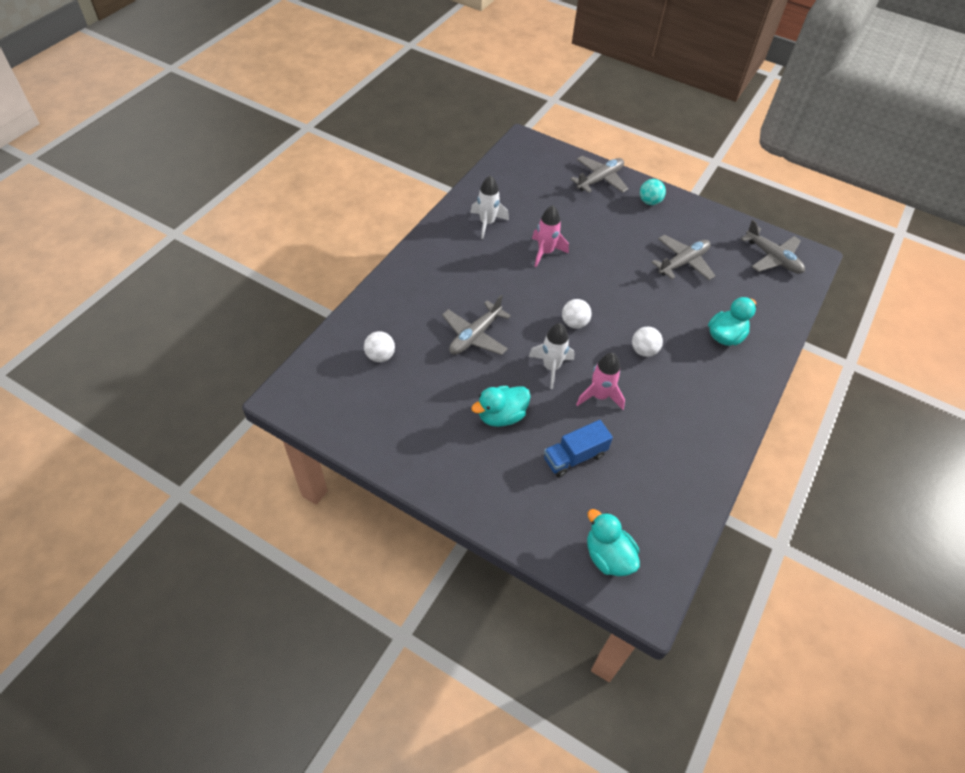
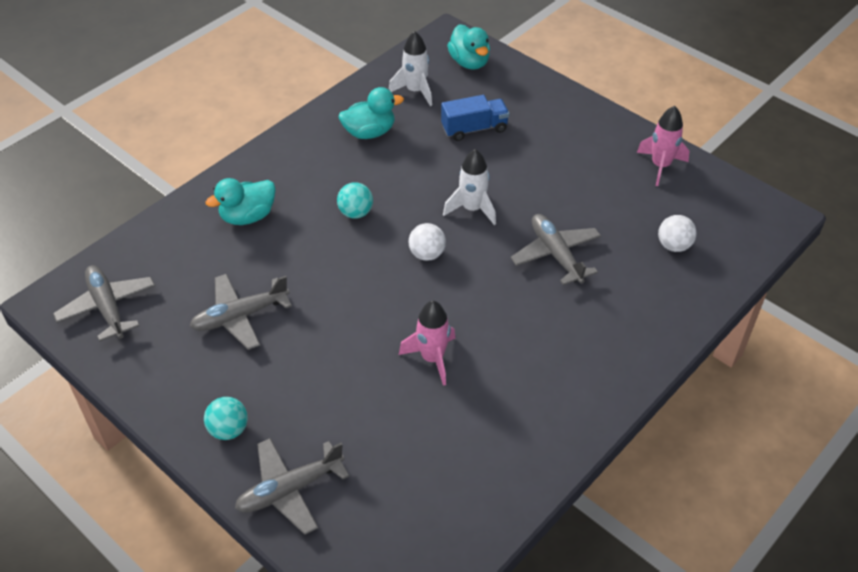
camera: 165 degrees left, 5 degrees down
grey plane [442,295,511,355] -> grey plane turned 75 degrees counterclockwise [511,214,601,285]
white rocket [470,175,509,239] -> white rocket moved to [389,31,432,106]
turquoise duck [471,386,531,427] -> turquoise duck moved to [339,87,404,139]
pink rocket [576,353,625,410] -> pink rocket moved to [637,106,689,186]
white ball [632,327,663,357] -> turquoise ball [337,182,373,219]

